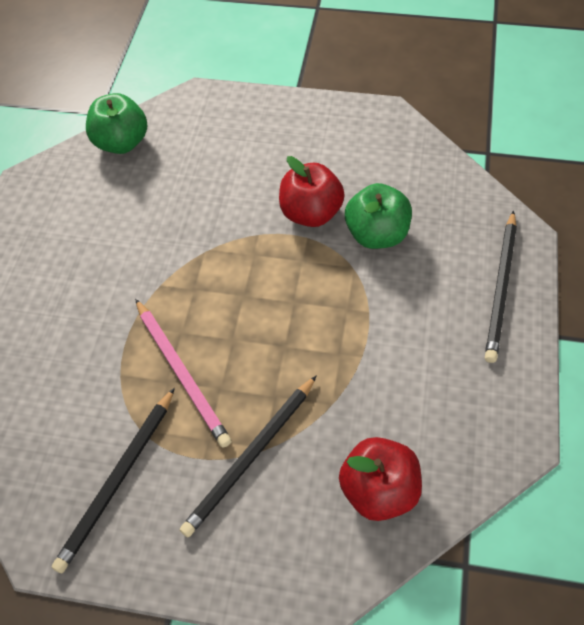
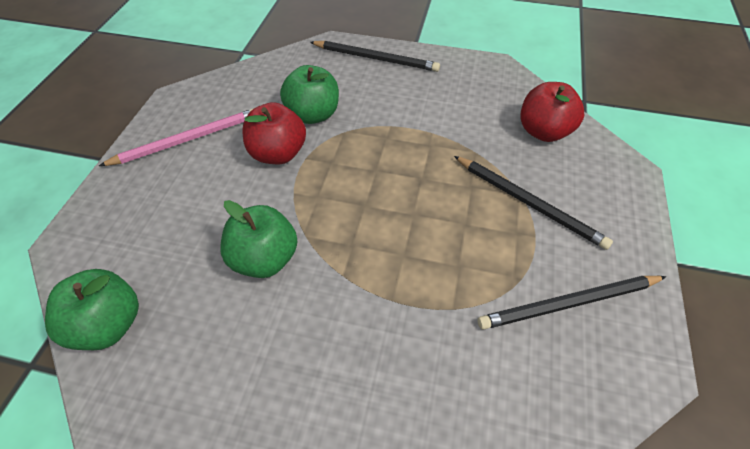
camera: 90 degrees left, 5 degrees down
black pencil [52,388,175,573] -> black pencil turned 135 degrees clockwise [477,276,667,330]
pink pencil [135,299,232,448] -> pink pencil moved to [99,108,254,166]
none -> green apple [220,200,298,278]

